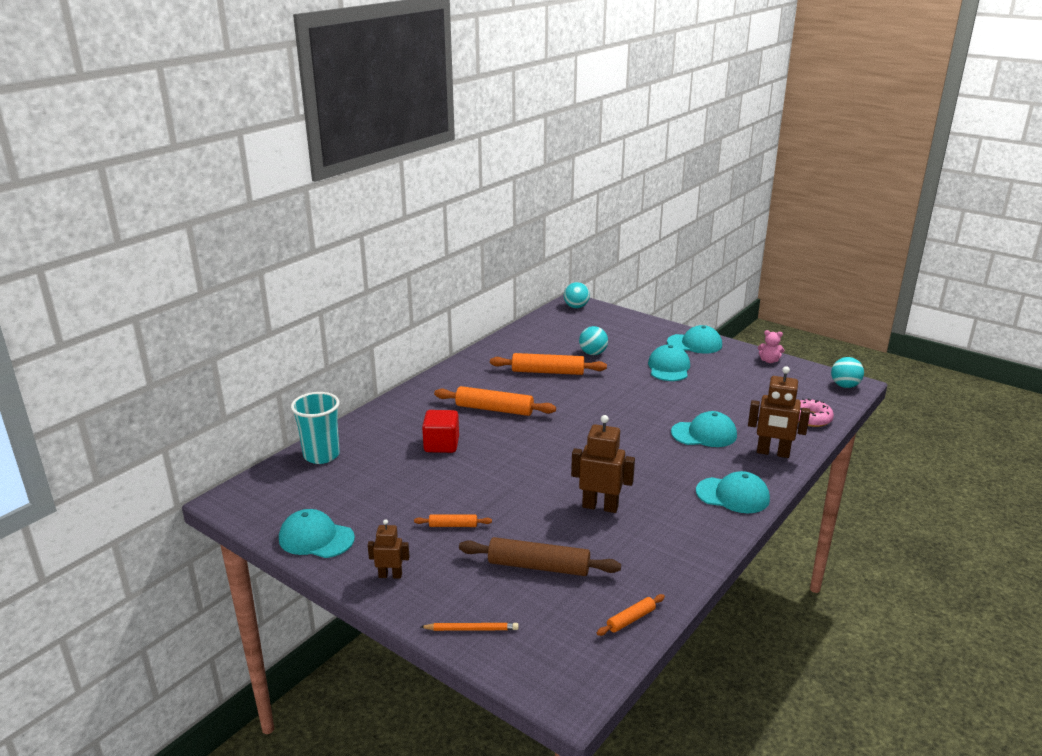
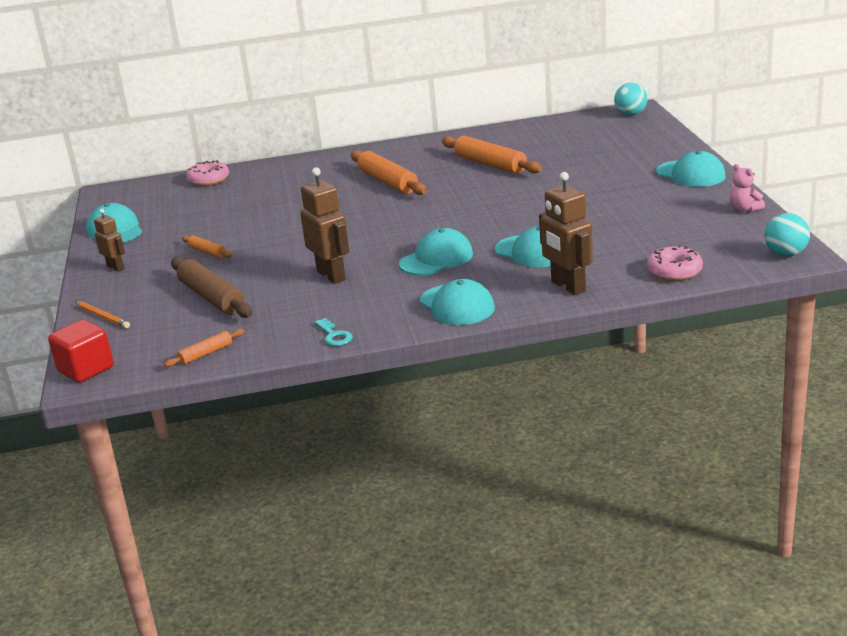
camera: 45 degrees right, 0 degrees up
turquoise cup [291,392,340,464] -> pink donut [186,160,229,186]
red cube [422,410,459,453] -> red cube moved to [48,320,114,383]
turquoise ball [579,326,608,355] -> none
orange rolling pin [597,594,665,636] -> orange rolling pin turned 45 degrees counterclockwise [164,329,244,367]
turquoise cap [648,344,690,381] -> turquoise cap moved to [399,228,473,275]
none -> turquoise key [314,318,353,346]

